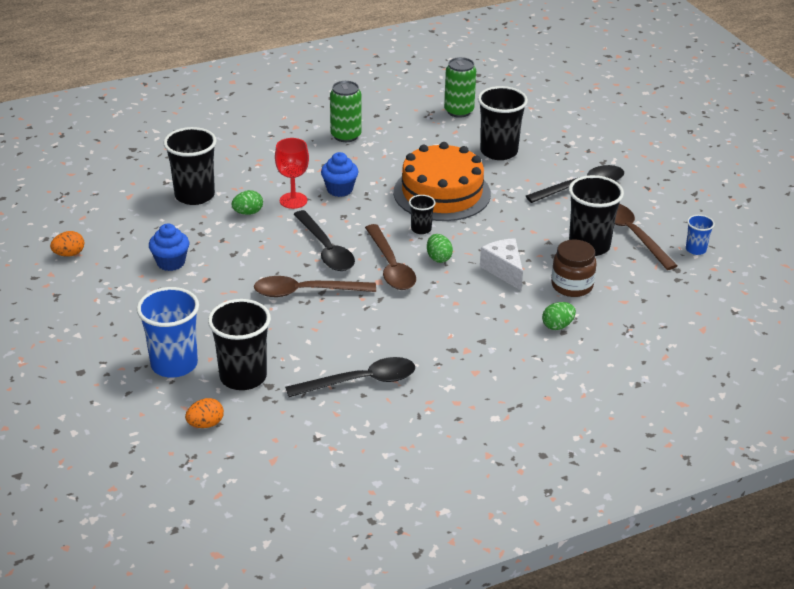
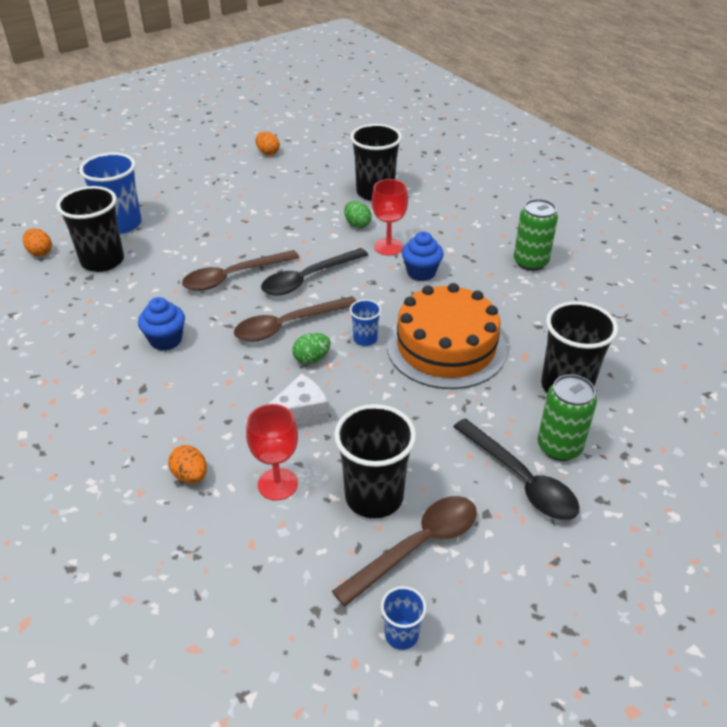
camera: 80 degrees right, 5 degrees up
blue cupcake [149,224,189,271] -> blue cupcake moved to [138,297,185,351]
brown spoon [254,276,376,297] -> brown spoon turned 105 degrees counterclockwise [182,250,299,291]
black spoon [285,357,415,397] -> none
black cup [409,195,435,234] -> blue cup [350,299,381,346]
green can [444,57,476,118] -> green can moved to [538,374,597,461]
green egg [542,302,576,330] -> orange egg [168,445,207,483]
brown jar [551,239,597,297] -> red goblet [246,404,298,501]

